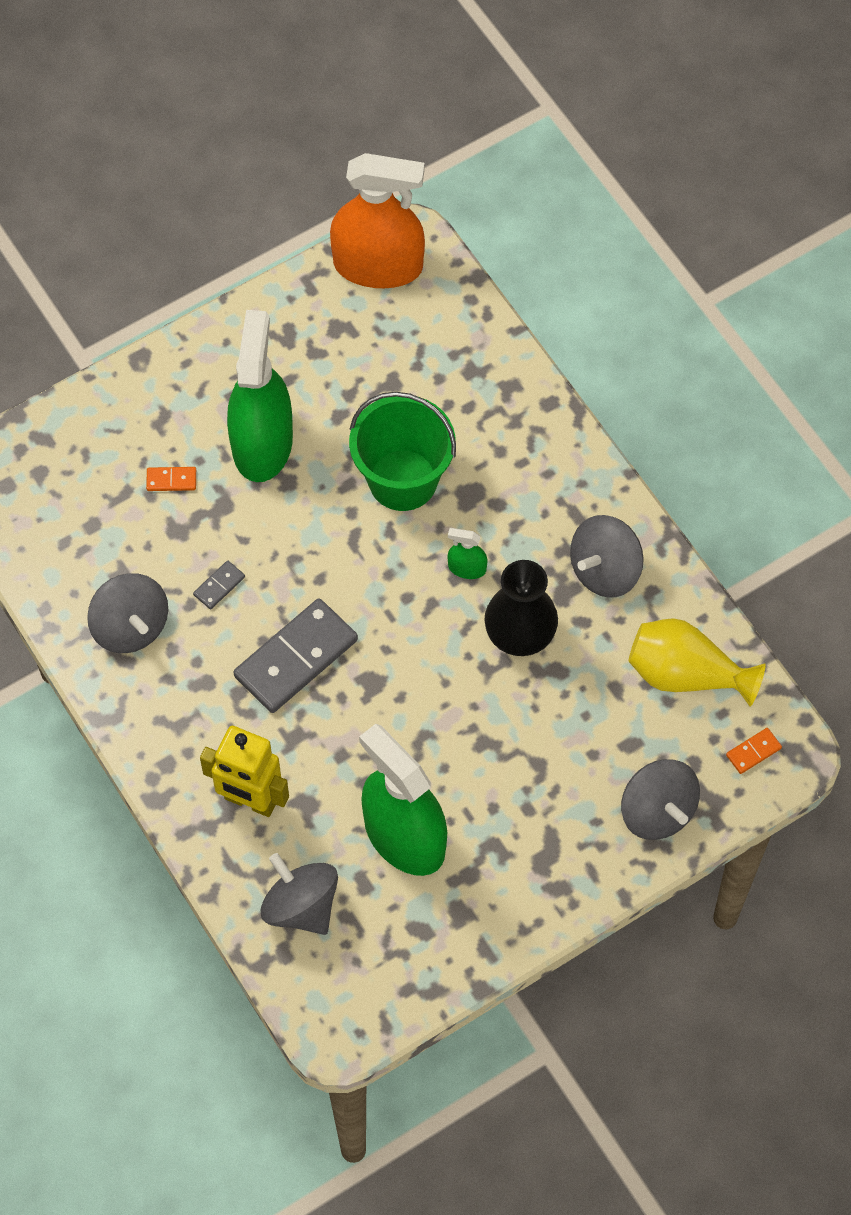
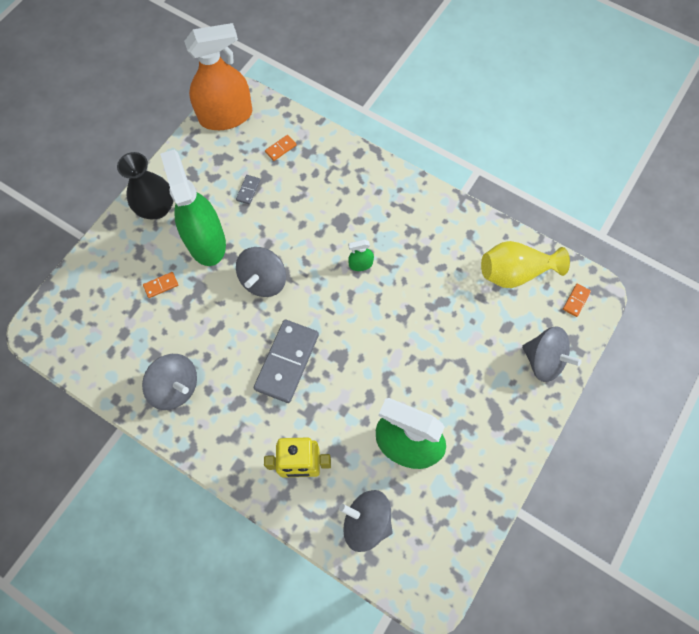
camera: 25 degrees left, 5 degrees up
grey domino [193,561,245,609] -> grey domino moved to [236,175,260,205]
green bucket [349,392,456,511] -> none
black vase [484,560,558,656] -> black vase moved to [117,152,173,219]
grey spinning top [570,515,644,598] -> grey spinning top moved to [236,247,286,297]
none -> orange domino [265,135,296,161]

